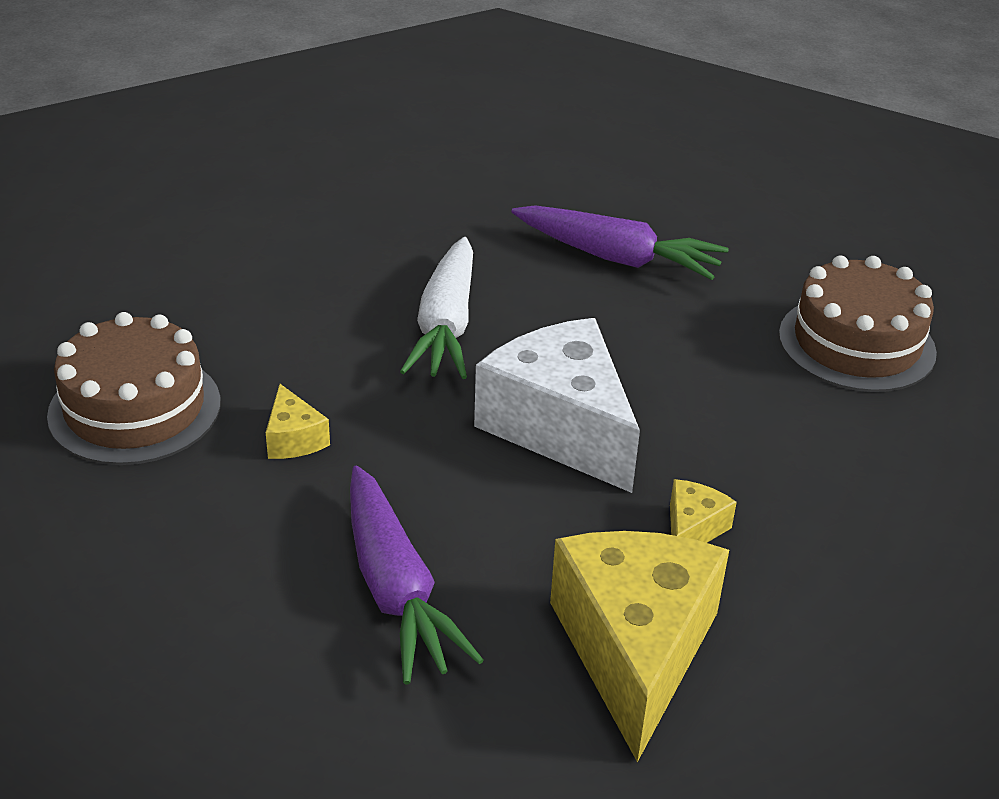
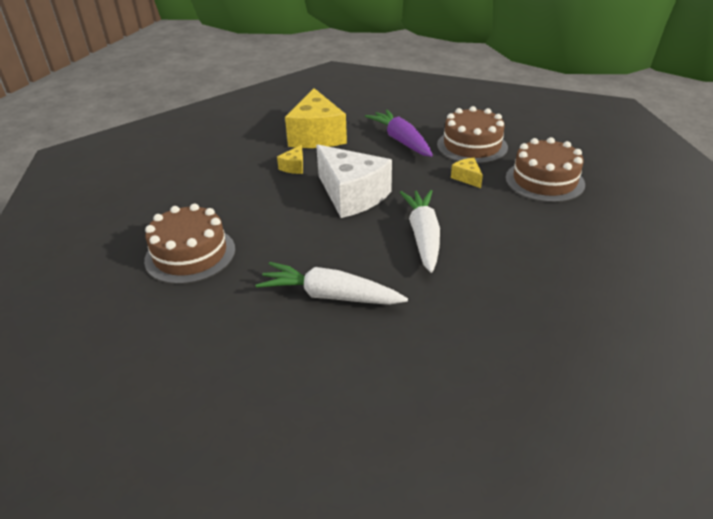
camera: 175 degrees right, 0 degrees up
purple carrot [511,205,729,280] -> white carrot [255,262,408,305]
none -> brown cake [437,106,508,164]

